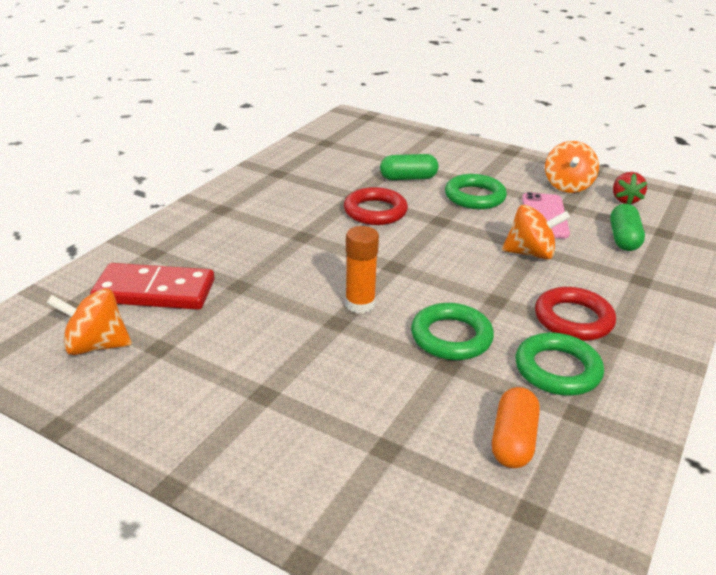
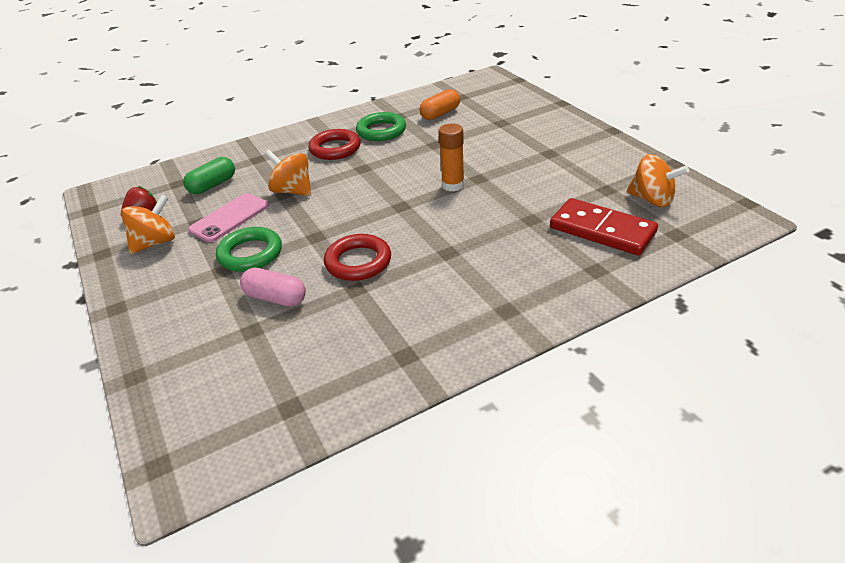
camera: 145 degrees left, 5 degrees up
green capsule [380,154,438,180] -> pink capsule [240,268,306,307]
green ring [411,303,494,360] -> none

